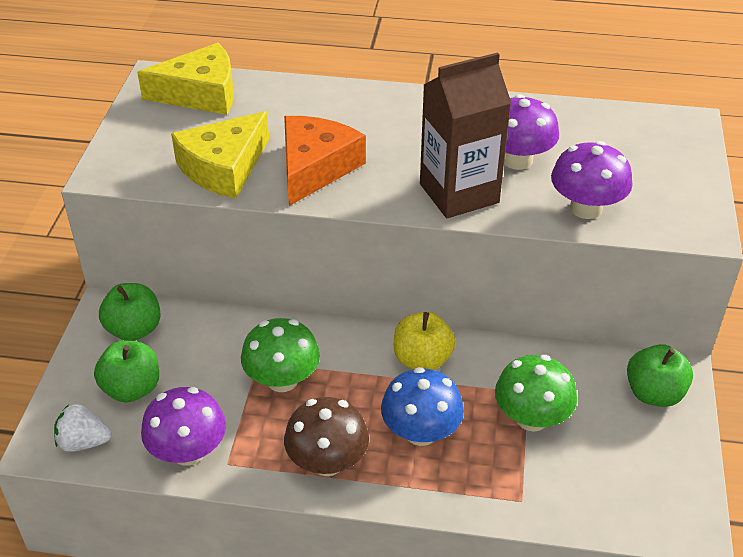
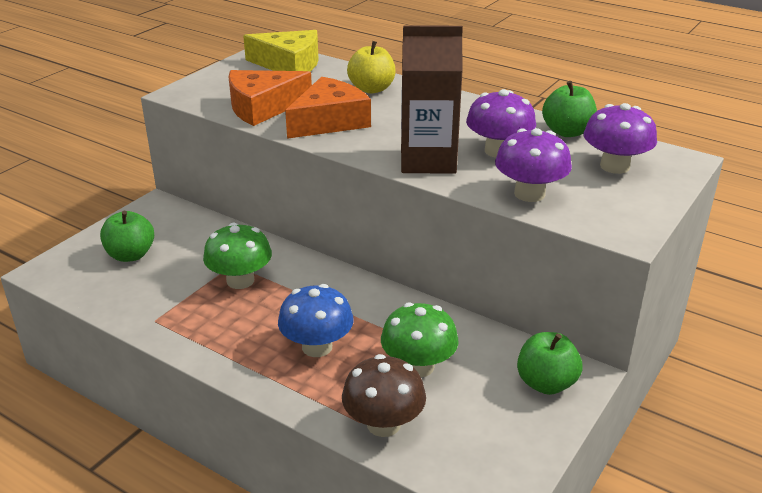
camera: 25 degrees right, 10 degrees down
white strawberry [54,404,111,452] -> none
green apple [99,283,161,341] -> green apple moved to [542,81,597,137]
purple mushroom [141,387,226,466] -> purple mushroom moved to [584,103,657,174]
yellow cheese [171,111,269,198] -> orange cheese [229,70,312,126]
brown mushroom [284,397,369,476] -> brown mushroom moved to [342,354,426,437]
yellow apple [394,312,455,370] -> yellow apple moved to [347,41,396,93]

